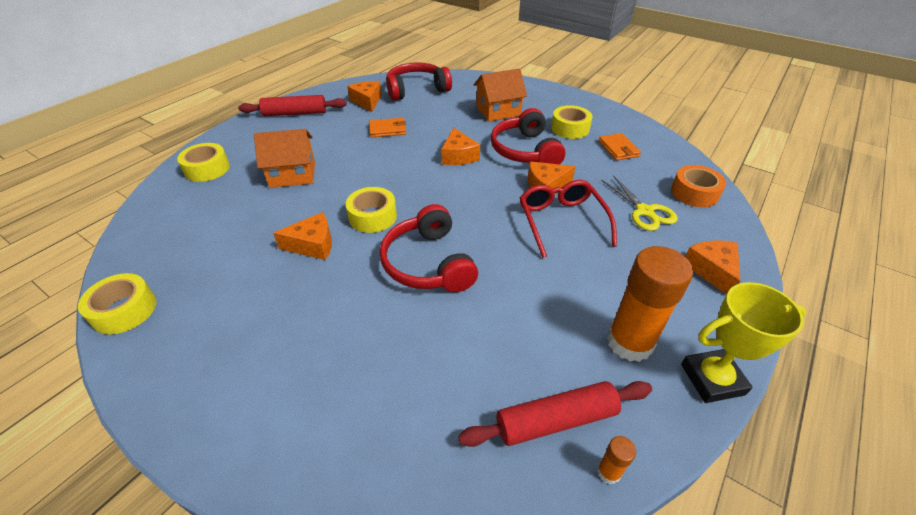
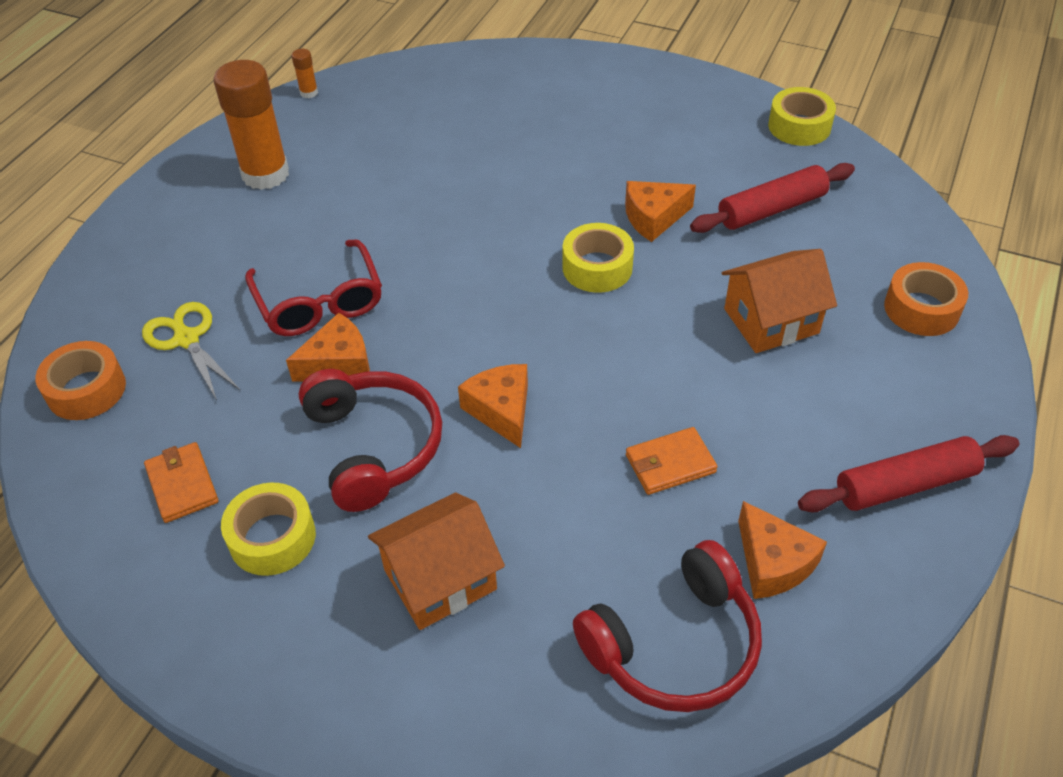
camera: 170 degrees right, 5 degrees up
yellow tape [177,143,230,182] -> orange tape [884,262,968,336]
red headphones [380,204,478,292] -> none
red rolling pin [458,381,652,447] -> red rolling pin moved to [690,163,855,233]
yellow trophy [681,282,806,403] -> none
orange cheese [685,240,740,295] -> none

